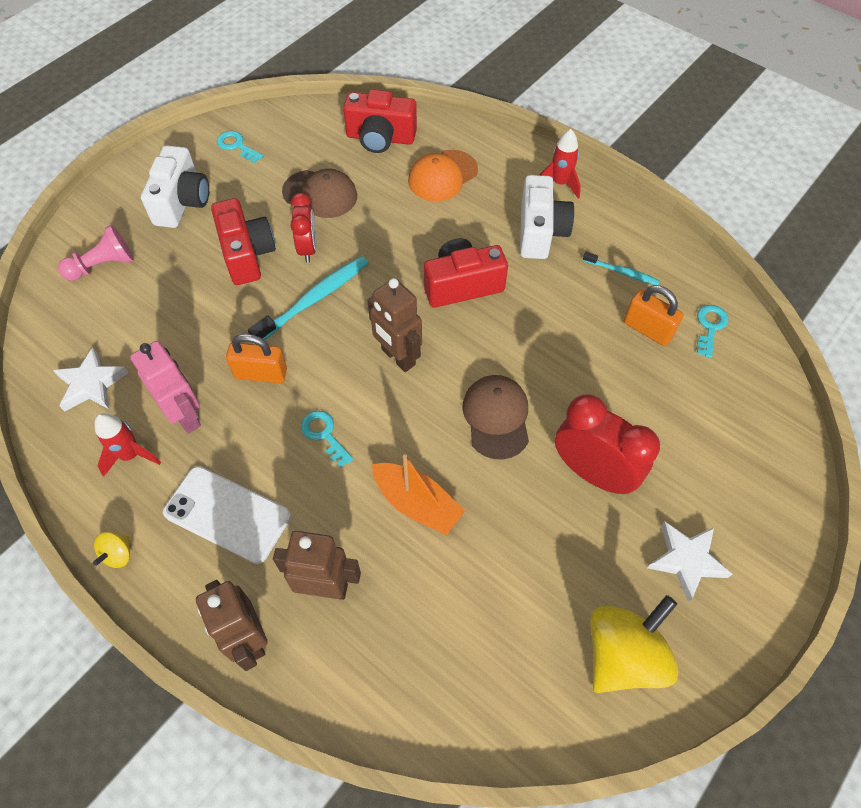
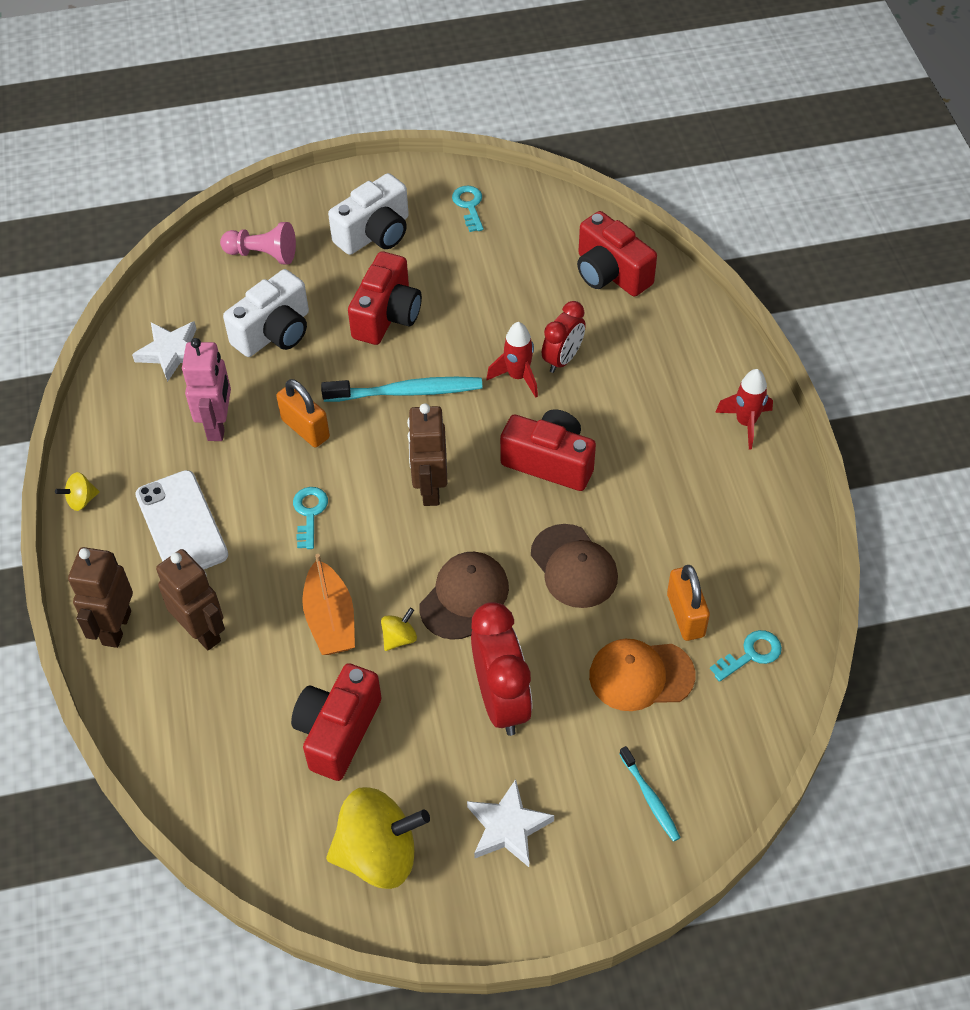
camera: 40 degrees right, 5 degrees down
red rocket [95,413,161,477] -> red rocket moved to [486,322,538,398]
brown cap [282,169,357,218] -> brown cap moved to [531,524,618,608]
red clock [290,193,317,262] -> red clock moved to [542,301,586,373]
orange cap [408,150,478,201] -> orange cap moved to [589,639,695,711]
white camera [520,175,574,259] -> white camera moved to [223,269,309,357]
turquoise toothbrush [583,252,660,285] -> turquoise toothbrush moved to [619,746,681,842]
none -> red camera [291,663,382,781]
none -> yellow spinning top [381,608,417,651]

